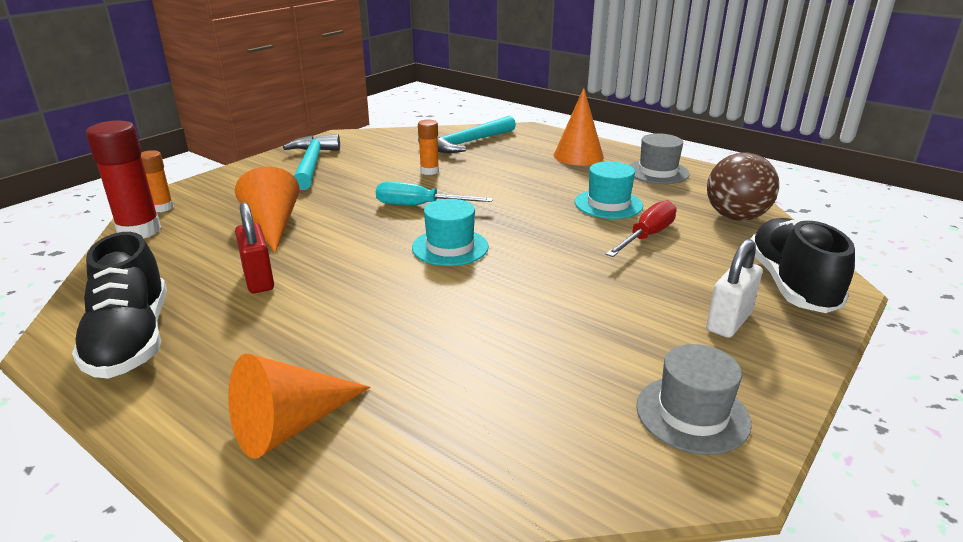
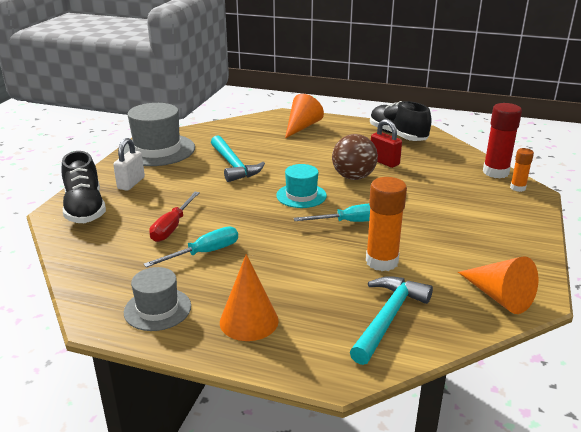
camera: 160 degrees right, 0 degrees up
orange cone [235,167,300,253] -> orange cone moved to [458,256,538,314]
turquoise hammer [283,134,340,190] -> turquoise hammer moved to [211,135,265,182]
orange glue stick [418,119,439,175] -> orange glue stick [366,177,407,271], size x1.77
turquoise hat [575,161,643,219] -> turquoise screwdriver [144,226,238,267]
grey hat [636,344,752,455] -> grey hat [124,103,195,166], size x1.71
brown ball [707,152,779,221] -> brown ball moved to [332,134,378,180]

